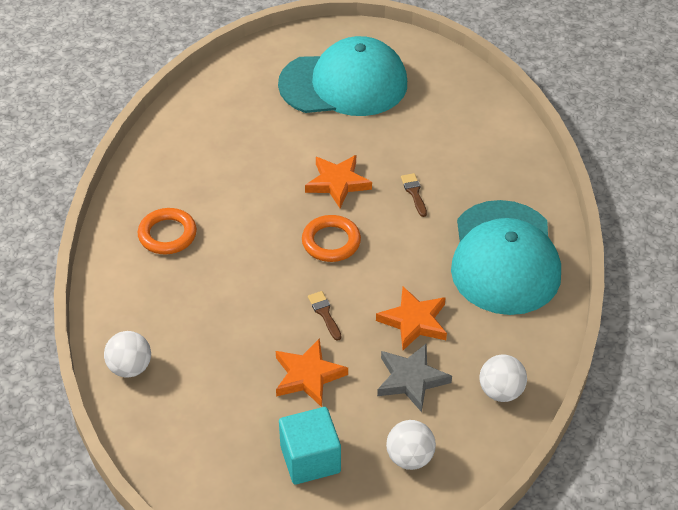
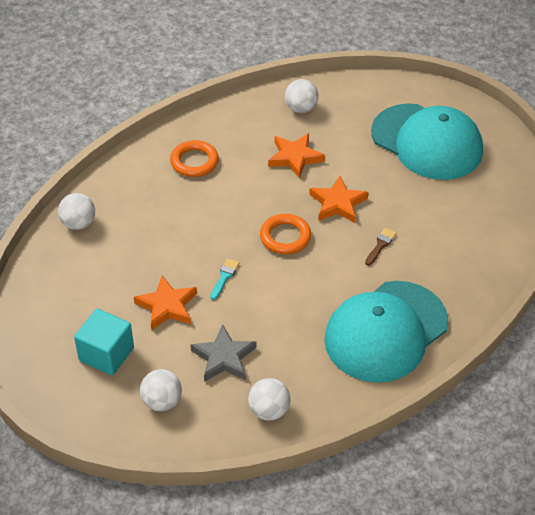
camera: 45 degrees right, 0 degrees up
brown brush [308,291,341,341] -> turquoise brush [210,258,239,300]
orange star [376,287,447,350] -> orange star moved to [268,133,325,179]
none -> white ball [285,79,319,113]

